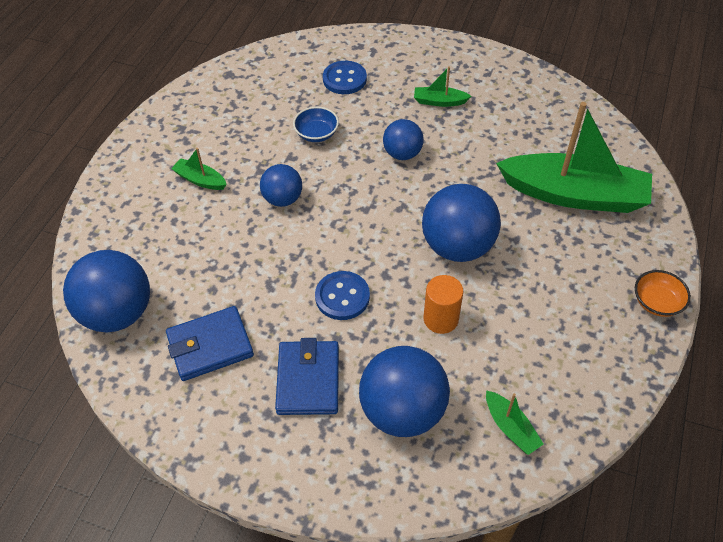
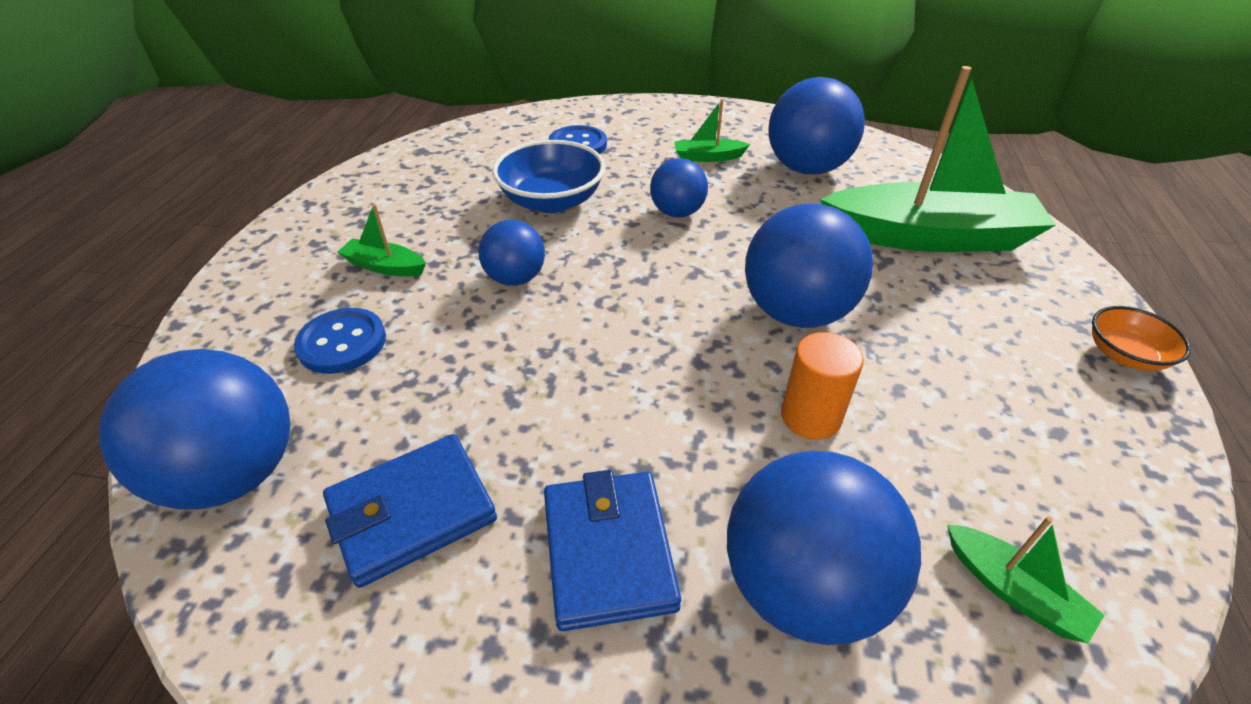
camera: 10 degrees left, 10 degrees down
blue bowl [293,107,339,142] -> blue bowl [492,140,605,213], size x1.70
blue button [315,271,370,320] -> blue button moved to [294,308,386,374]
none -> blue ball [768,77,865,174]

